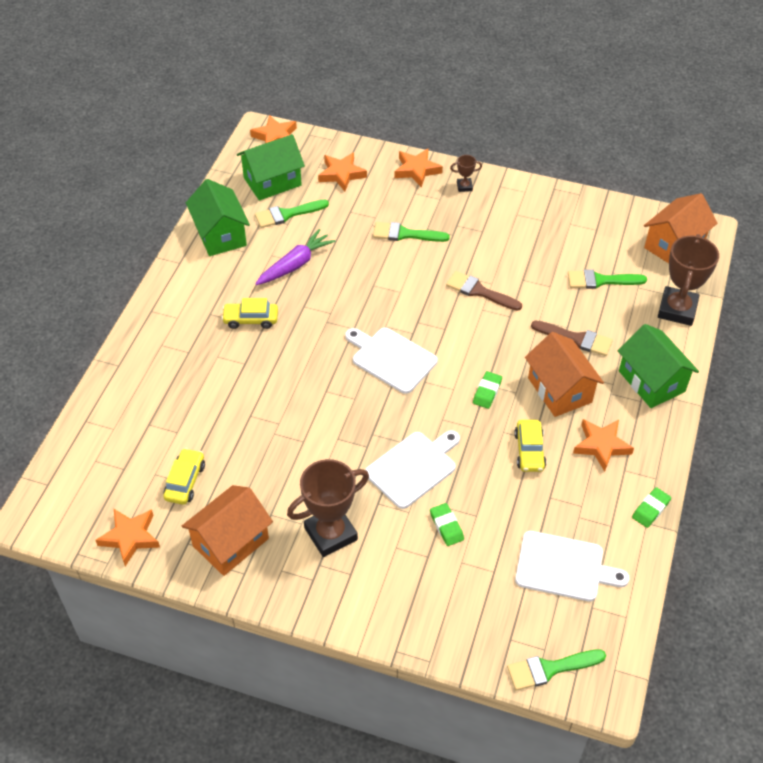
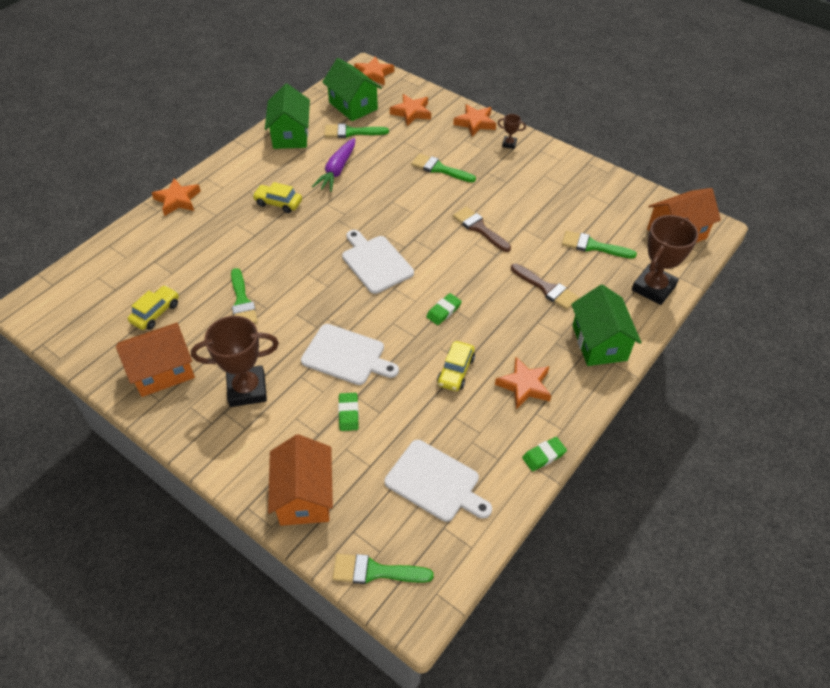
camera: 20 degrees right, 0 degrees up
orange star [96,509,160,566] -> orange star moved to [152,178,201,216]
green house [237,134,305,201] -> green house turned 60 degrees clockwise [322,58,381,121]
purple carrot [255,229,336,285] -> purple carrot turned 135 degrees clockwise [312,138,355,192]
white cutting board [365,430,460,509] -> white cutting board turned 45 degrees clockwise [301,324,399,385]
orange house [525,332,604,417] -> orange house moved to [268,434,333,526]
none -> green brush [231,268,258,324]

